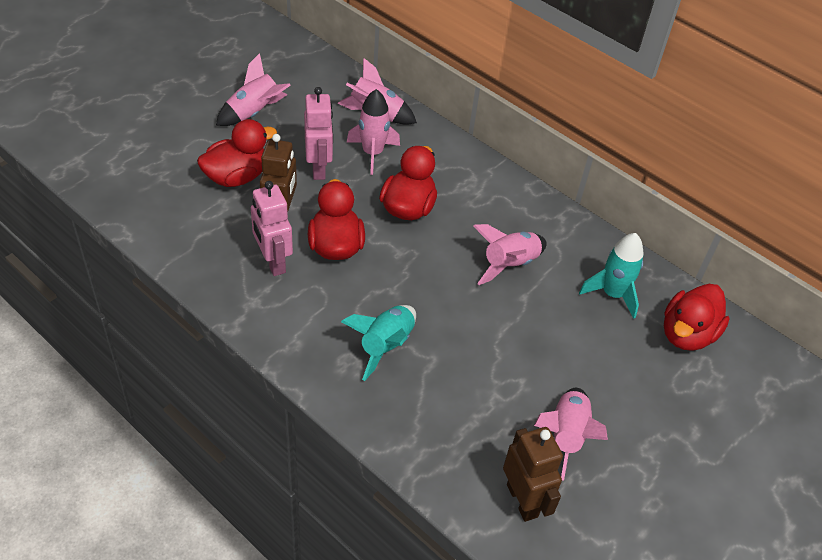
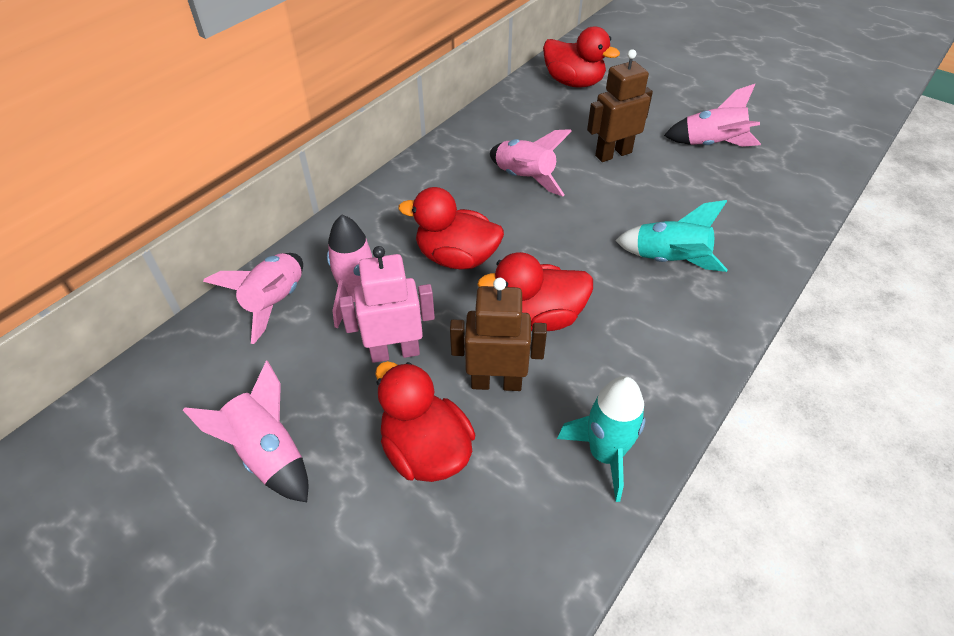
camera: 90 degrees left, 0 degrees up
pink robot [251,181,293,276] -> none
brown robot [503,427,563,522] -> brown robot moved to [587,49,653,162]
turquoise rocket [579,233,644,319] -> turquoise rocket moved to [557,376,646,502]

